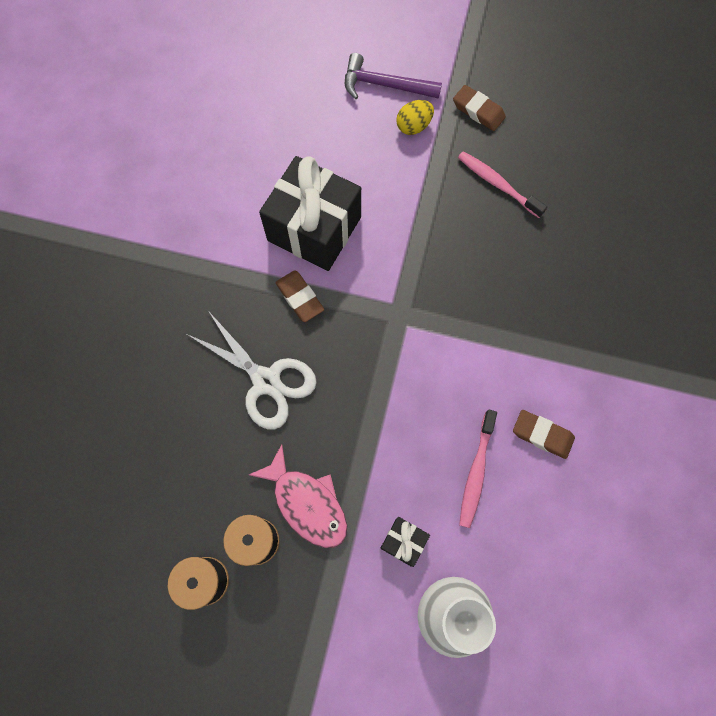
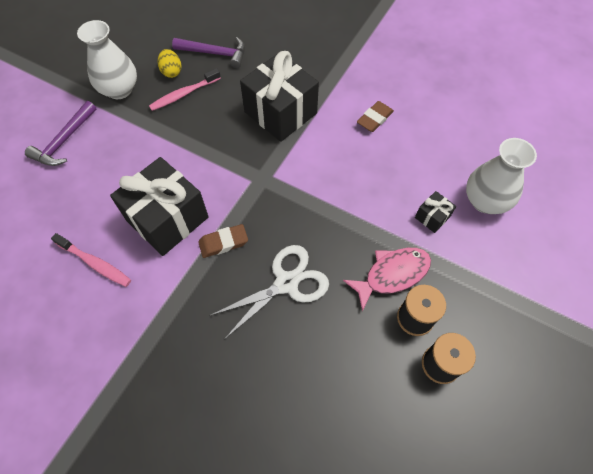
camera: 75 degrees left, 10 degrees down
yellow egg [396,100,434,135] -> yellow egg moved to [158,49,181,78]
brown eraser [453,85,506,131] -> white vase [77,20,137,99]
pink toothbrush [459,410,497,528] -> pink toothbrush moved to [51,233,131,287]
none -> purple hammer [172,37,245,68]
none -> black gift [240,51,319,142]

